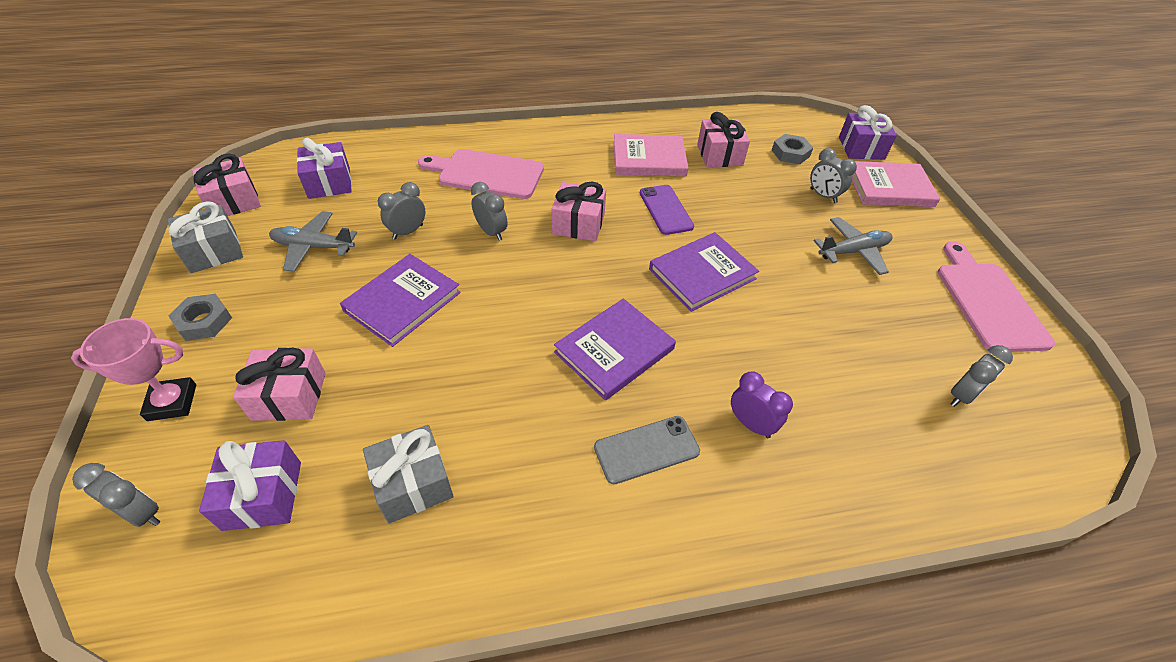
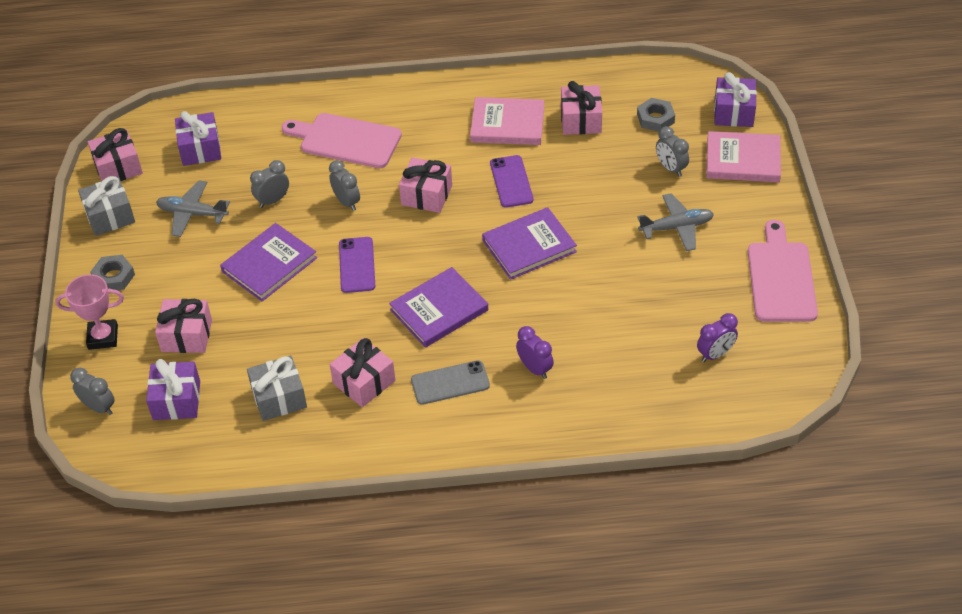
camera: 10 degrees right, 0 degrees up
grey clock [951,345,1013,407] -> purple clock [697,313,738,362]
none -> pink gift [330,338,396,407]
none -> purple phone [339,237,375,293]

